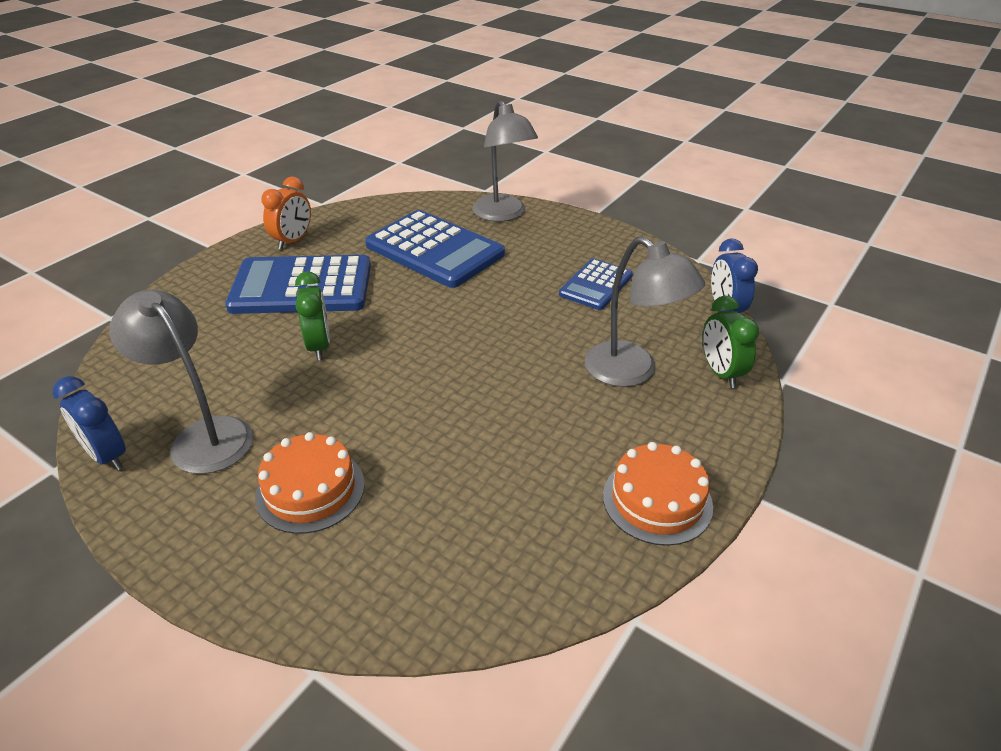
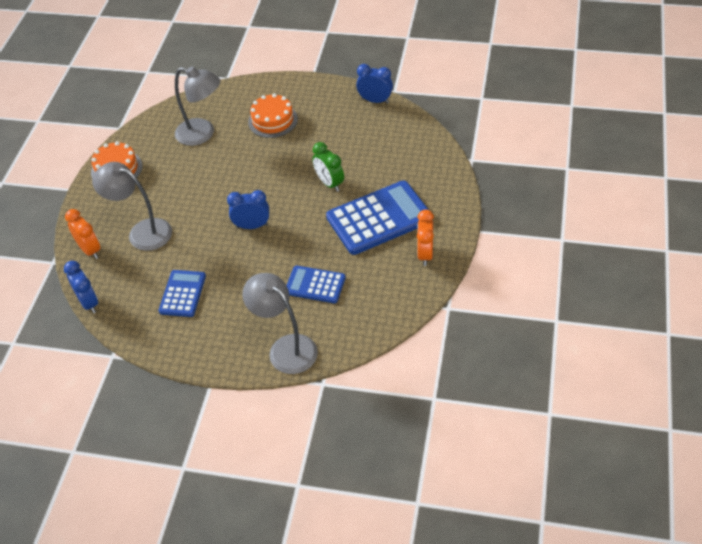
camera: 160 degrees right, 10 degrees up
grey lamp [109,290,253,474] -> grey lamp moved to [175,66,220,146]
blue calculator [365,210,505,288] -> blue calculator [286,266,346,303], size x0.56
green clock [703,296,759,388] -> orange clock [65,209,100,259]
none -> blue clock [227,190,269,229]

